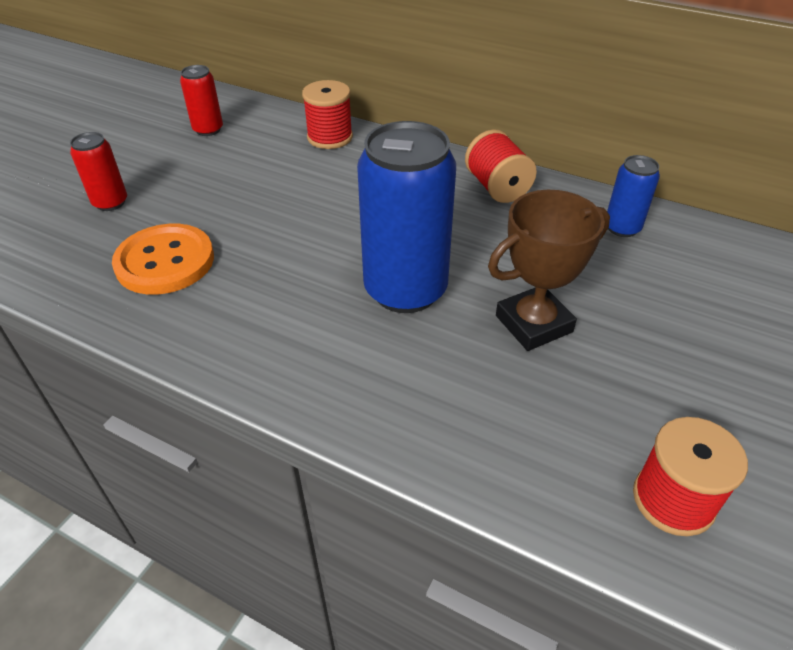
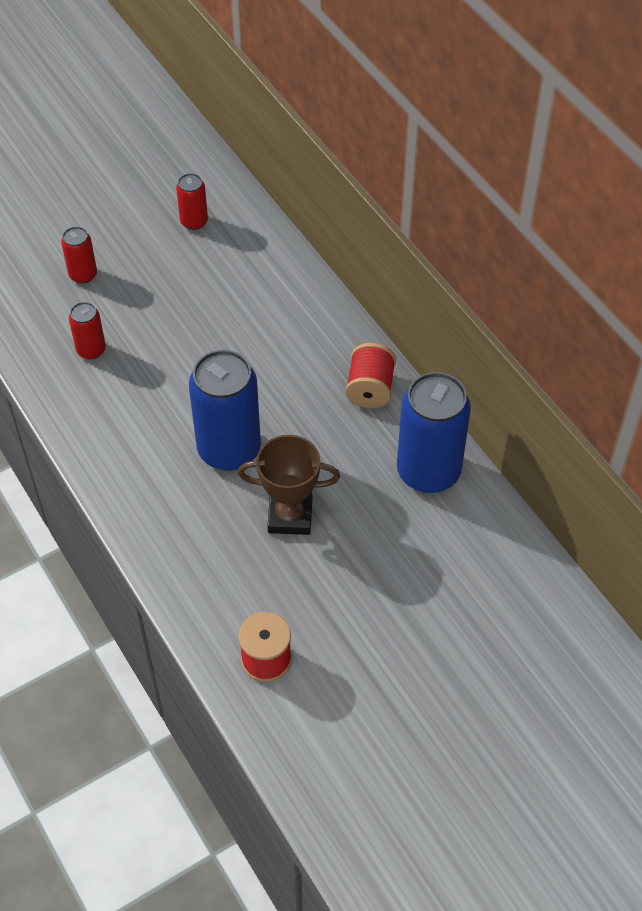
camera: 30 degrees right, 10 degrees up
orange button [112,224,214,295] -> red can [69,302,106,359]
red spool [302,80,353,149] -> none
blue can [607,155,660,237] -> blue can [397,372,471,493], size x2.03

